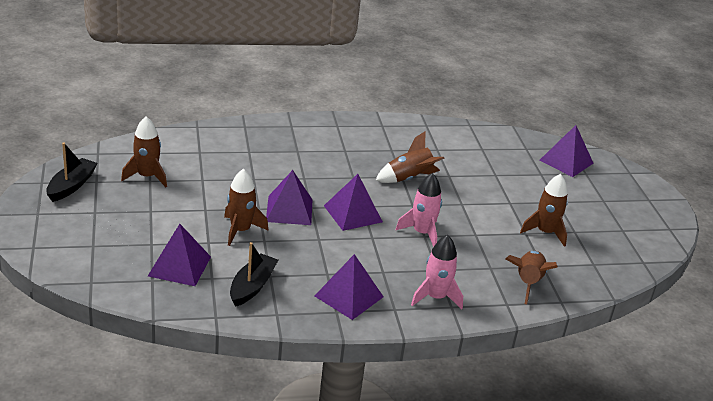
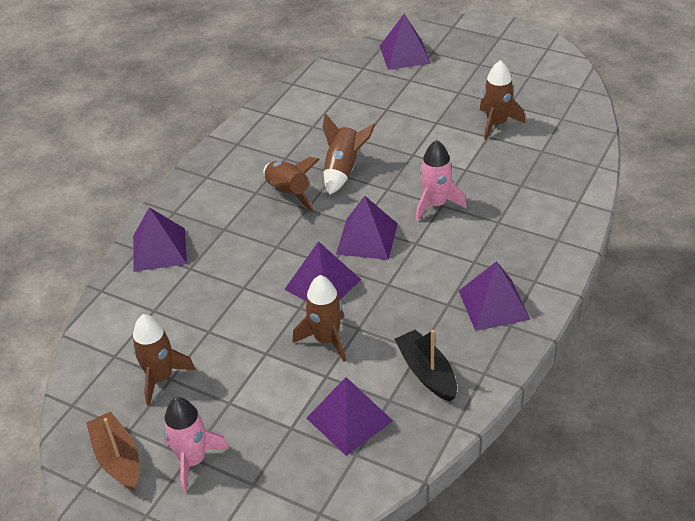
camera: 45 degrees left, 10 degrees up
black boat [46,143,97,202] -> brown boat [86,411,139,491]
pink rocket [411,235,463,309] -> pink rocket moved to [164,397,229,493]
brown rocket [506,251,558,304] -> brown rocket moved to [263,157,320,211]
none -> purple pyramid [133,207,187,272]

